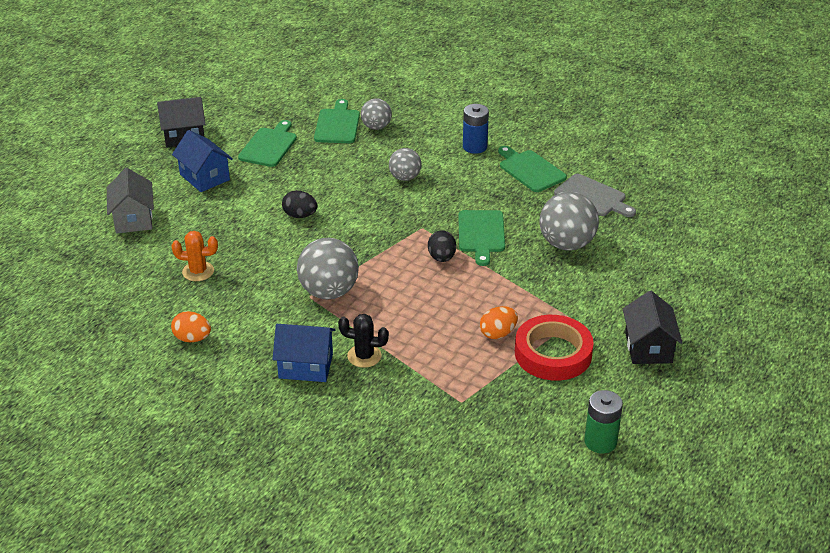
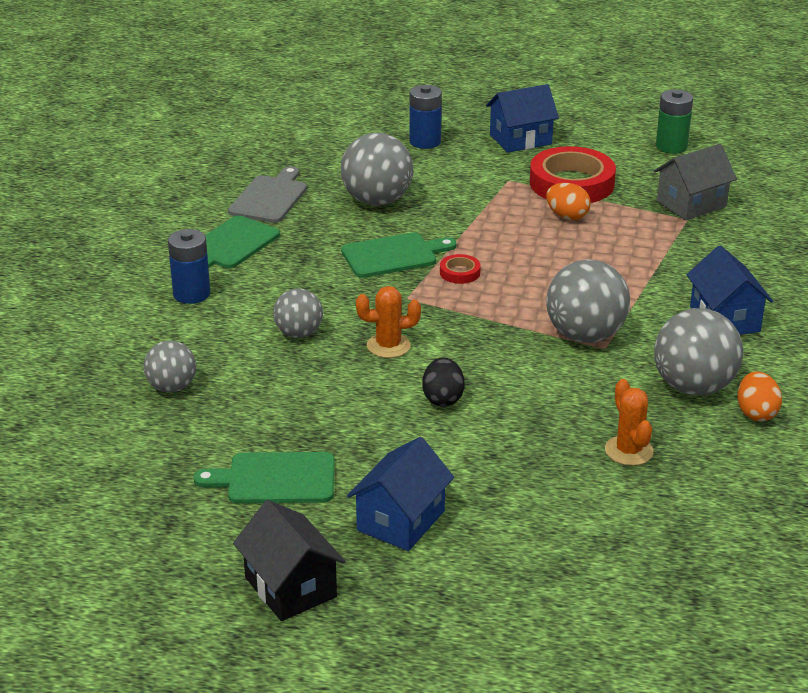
camera: 110 degrees left, 5 degrees down
grey house [107,168,154,234] -> grey house moved to [654,144,737,220]
green cutting board [314,99,360,143] -> none
black cactus [338,314,389,368] -> none
black egg [428,230,456,262] -> red tape [440,254,481,284]
black house [623,291,683,364] -> blue house [486,84,559,153]
none -> orange cactus [356,286,421,358]
none -> blue battery [409,85,442,149]
none -> grey ball [654,308,743,395]

